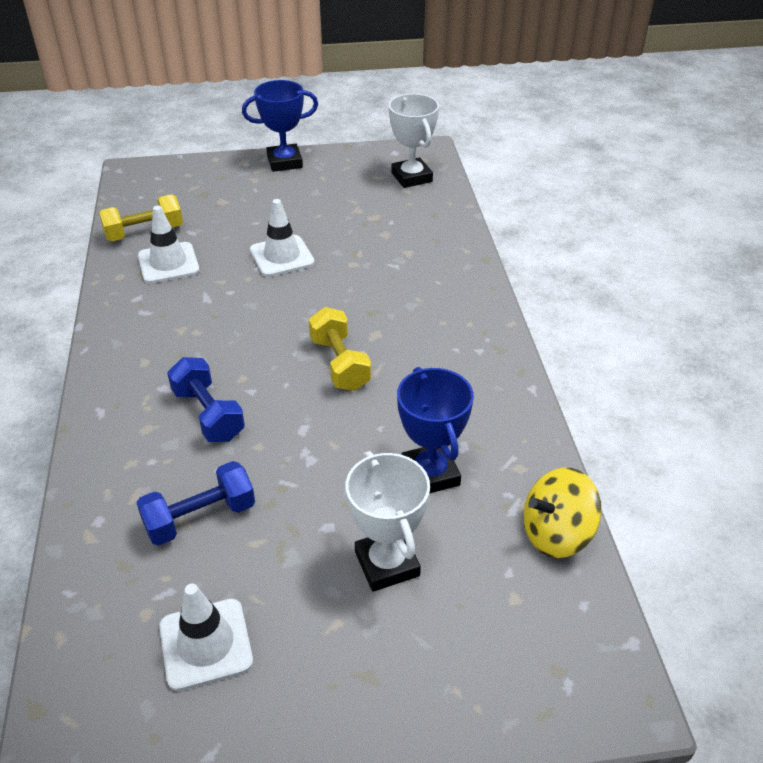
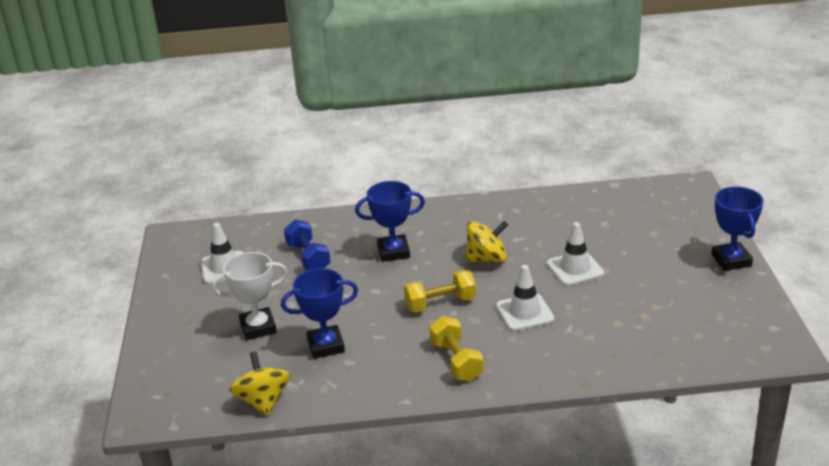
camera: 95 degrees right, 10 degrees down
yellow dumbbell [99,194,183,242] -> yellow dumbbell moved to [429,316,483,381]
white traffic cone [138,206,200,284] -> white traffic cone moved to [496,265,555,331]
blue dumbbell [167,357,245,442] -> blue trophy [355,181,425,262]
white trophy [389,94,439,188] -> none
none -> yellow spinning top [466,221,508,262]

